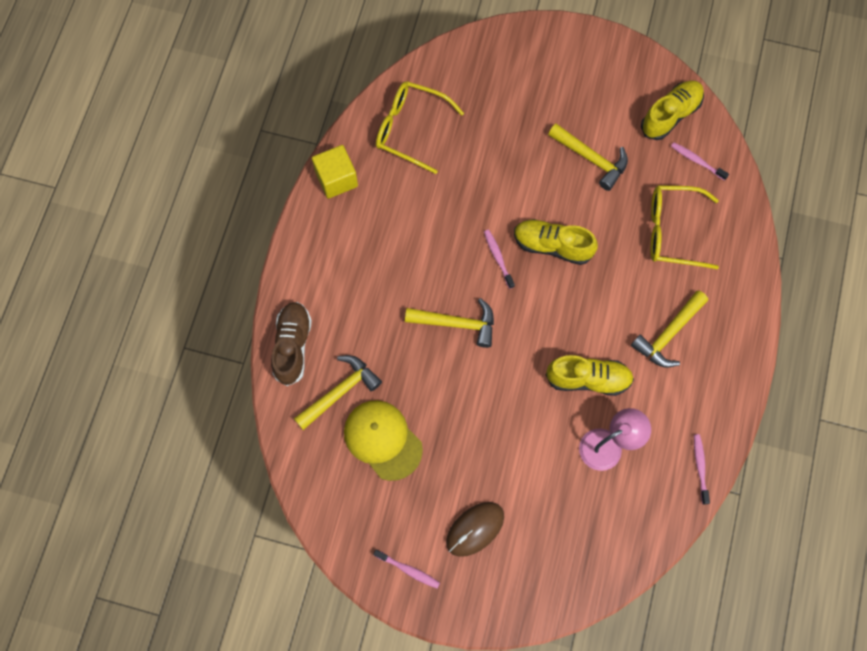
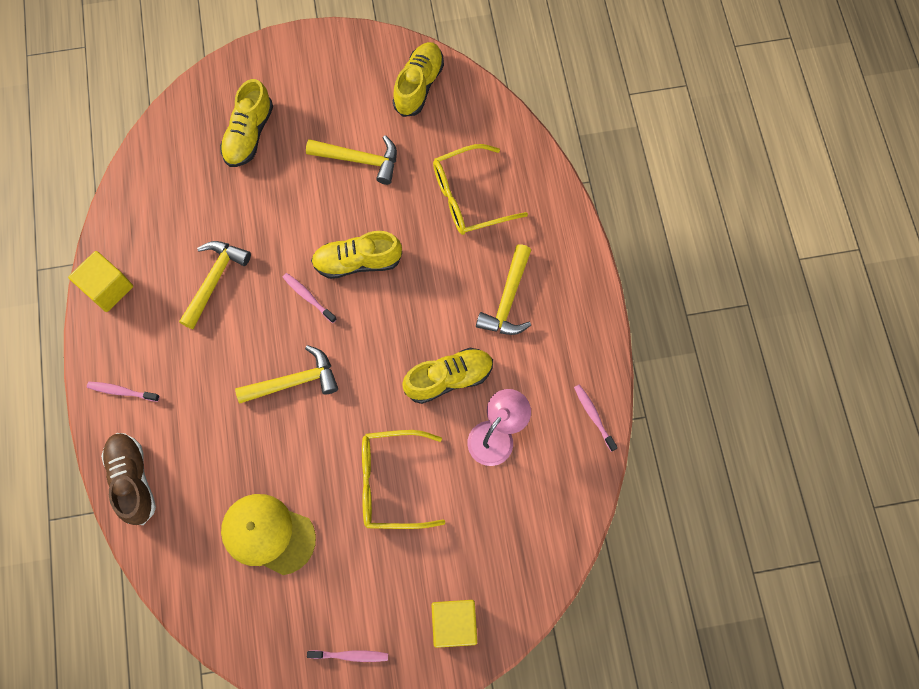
camera: 25 degrees left, 0 degrees up
yellow hammer [294,355,382,430] -> yellow hammer moved to [179,241,251,329]
yellow glasses [376,81,464,174] -> yellow glasses moved to [362,430,445,529]
brown mouse [446,502,504,557] -> none
pink toothbrush [671,142,729,181] -> pink toothbrush moved to [87,382,160,402]
none -> yellow shoe [220,79,273,167]
none -> yellow cube [431,600,477,648]

